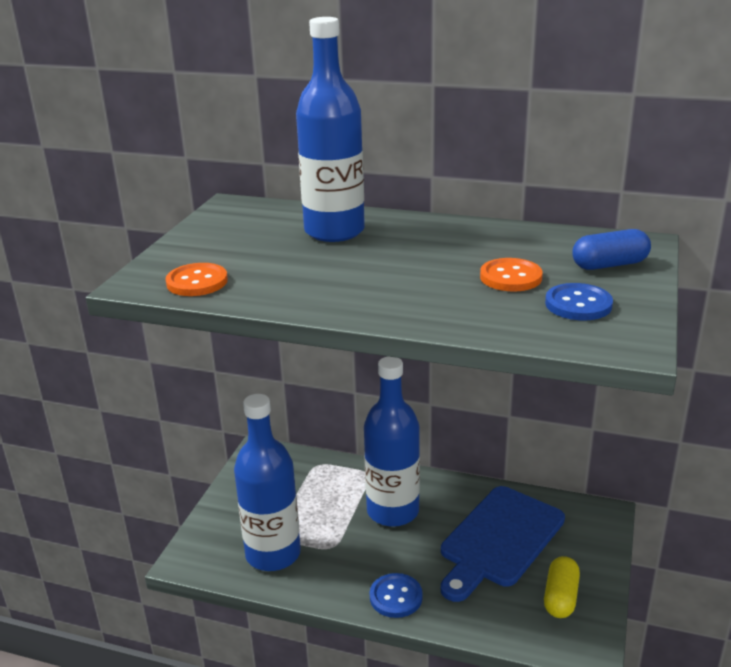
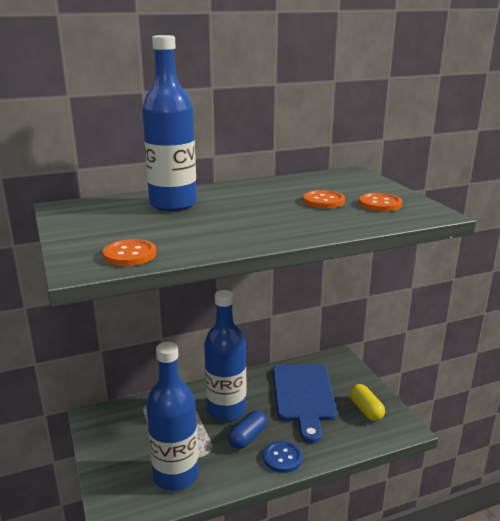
camera: 40 degrees left, 5 degrees down
blue button [545,283,613,321] -> orange button [359,193,402,212]
blue capsule [572,229,651,270] -> blue capsule moved to [228,410,267,449]

